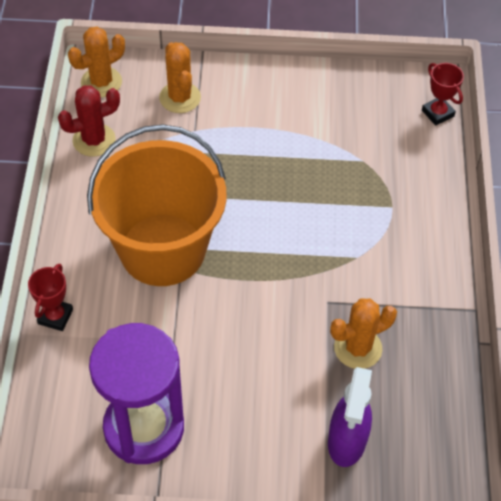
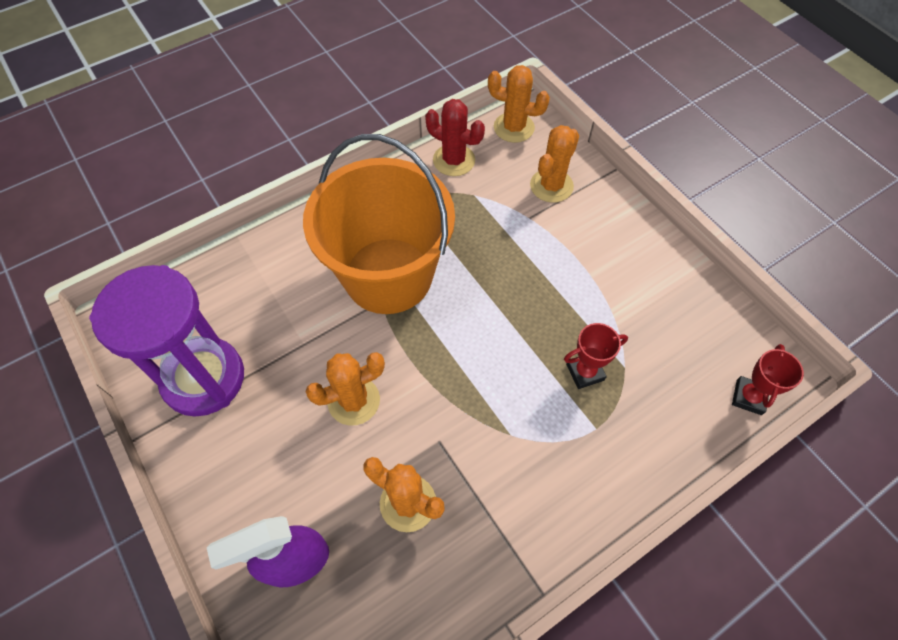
camera: 55 degrees right, 5 degrees up
red trophy [28,264,73,331] -> red trophy moved to [564,323,628,389]
none -> orange cactus [305,352,385,425]

